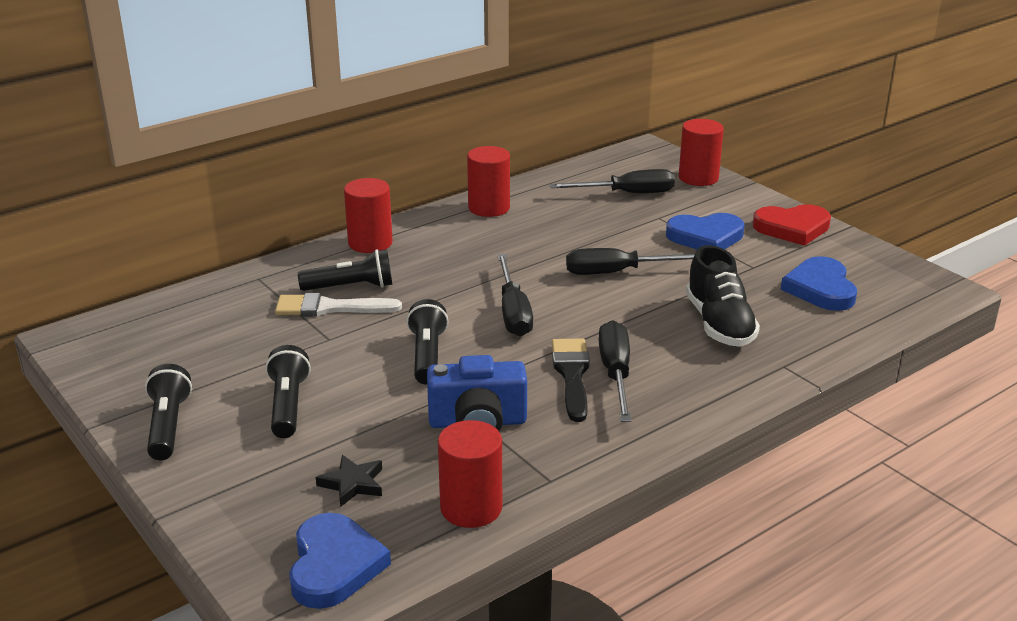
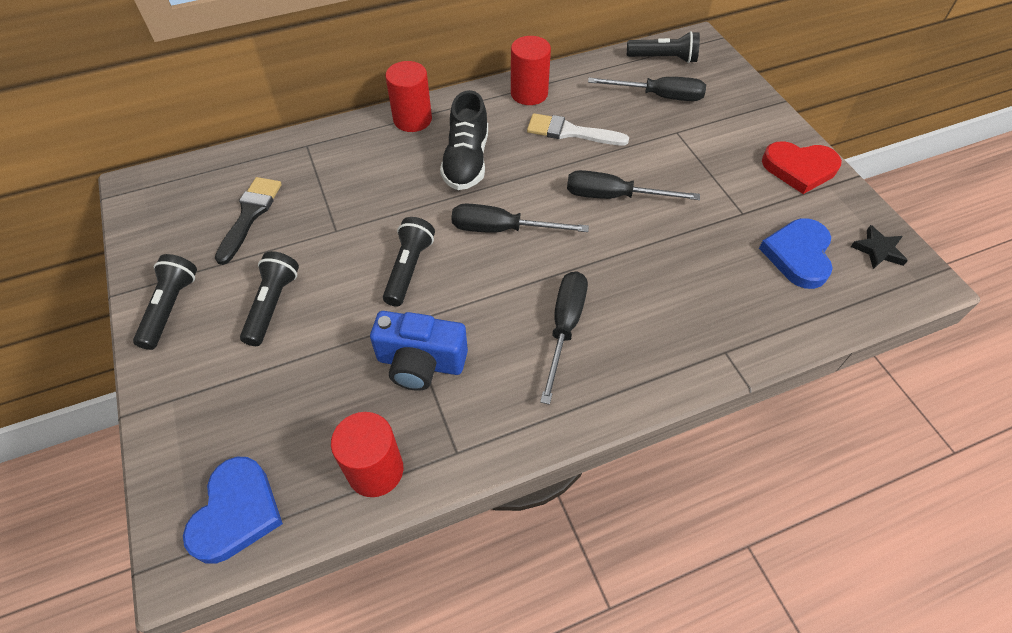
camera: 15 degrees right, 25 degrees up
white brush [275,293,402,317] -> white brush moved to [527,113,629,145]
black flashlight [298,249,392,291] -> black flashlight moved to [627,31,700,63]
black star [316,455,382,507] -> black star moved to [851,225,908,269]
black screwdriver [497,254,533,337] -> black screwdriver turned 90 degrees clockwise [452,204,589,233]
black brush [552,339,590,422] -> black brush moved to [215,177,282,265]
blue heart [666,213,744,249] -> none
red cylinder [679,119,724,186] -> none
black shoe [686,245,760,347] -> black shoe moved to [440,90,488,190]

